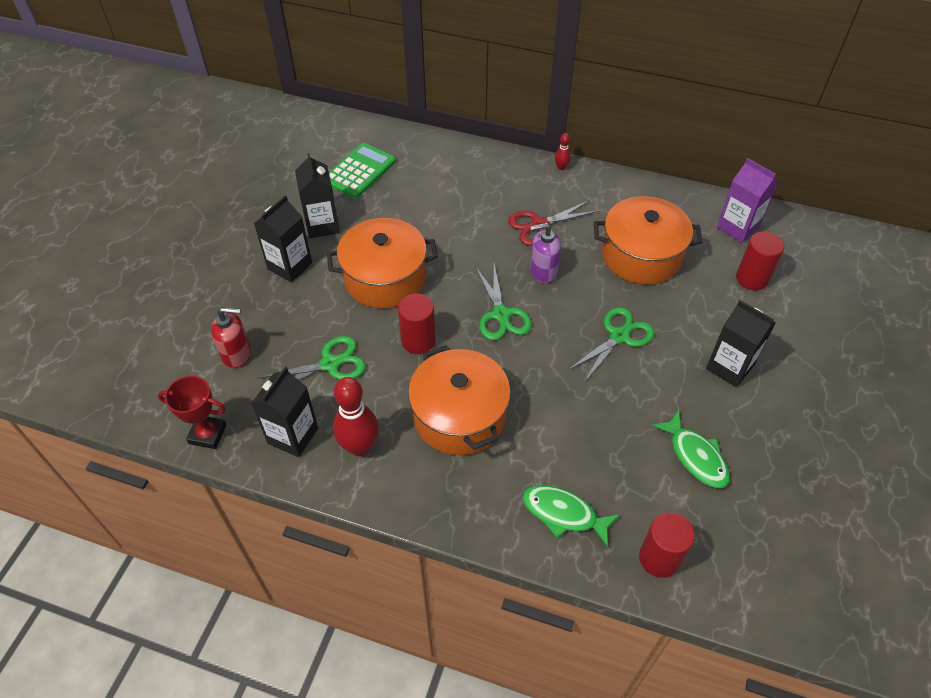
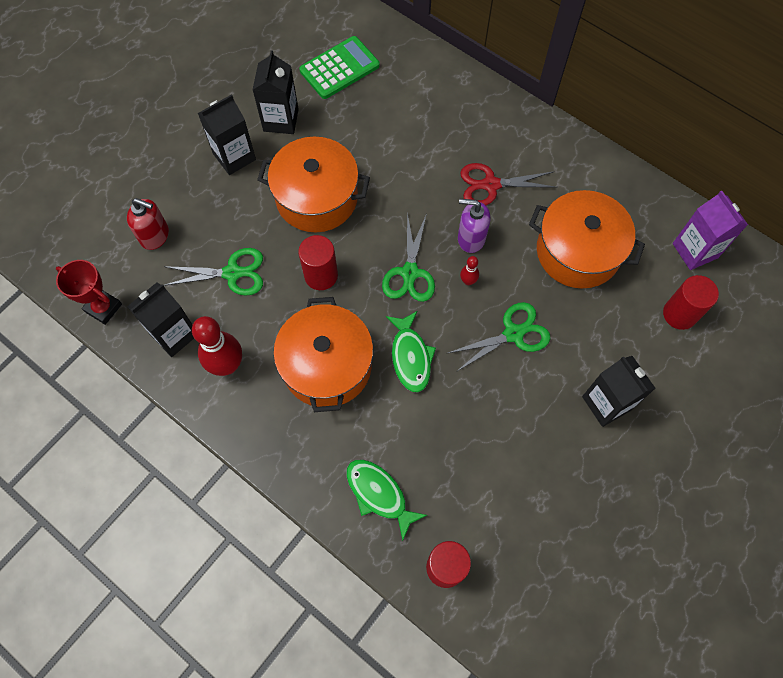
camera: 20 degrees right, 15 degrees up
red bowling pin [555,133,571,170] -> red bowling pin moved to [460,256,479,285]
green fish [652,410,730,488] -> green fish moved to [386,311,436,393]

